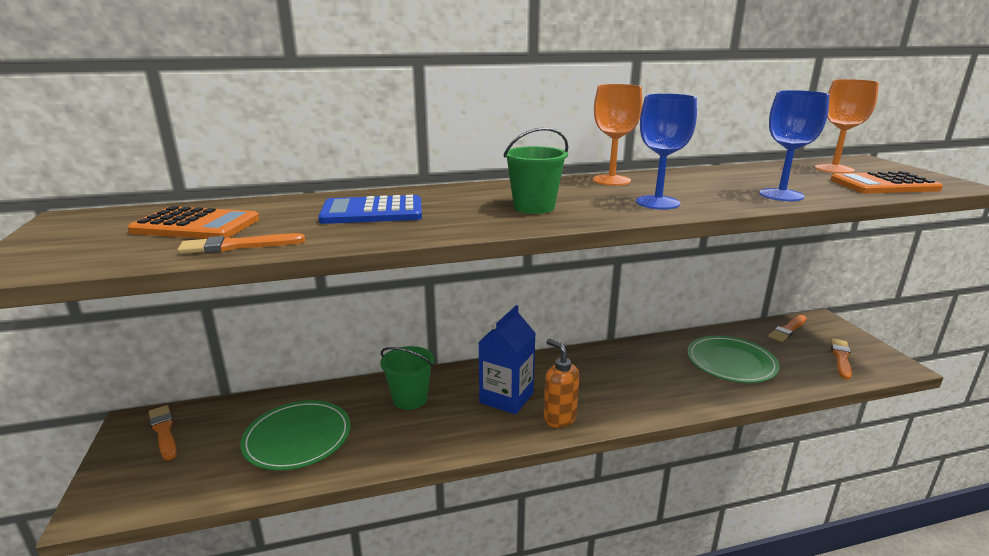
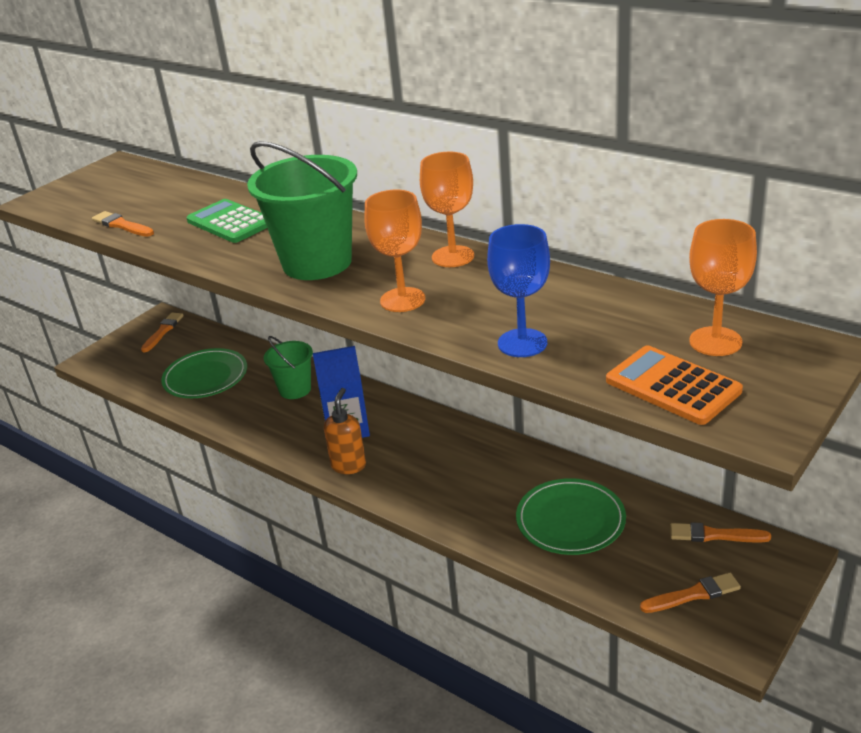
camera: 55 degrees right, 10 degrees up
orange calculator [128,206,259,239] -> none
blue calculator [318,195,422,224] -> green calculator [186,199,267,243]
green bucket [504,127,568,214] -> green bucket [247,141,357,280], size x1.77
blue goblet [636,93,697,209] -> orange goblet [364,190,425,312]

